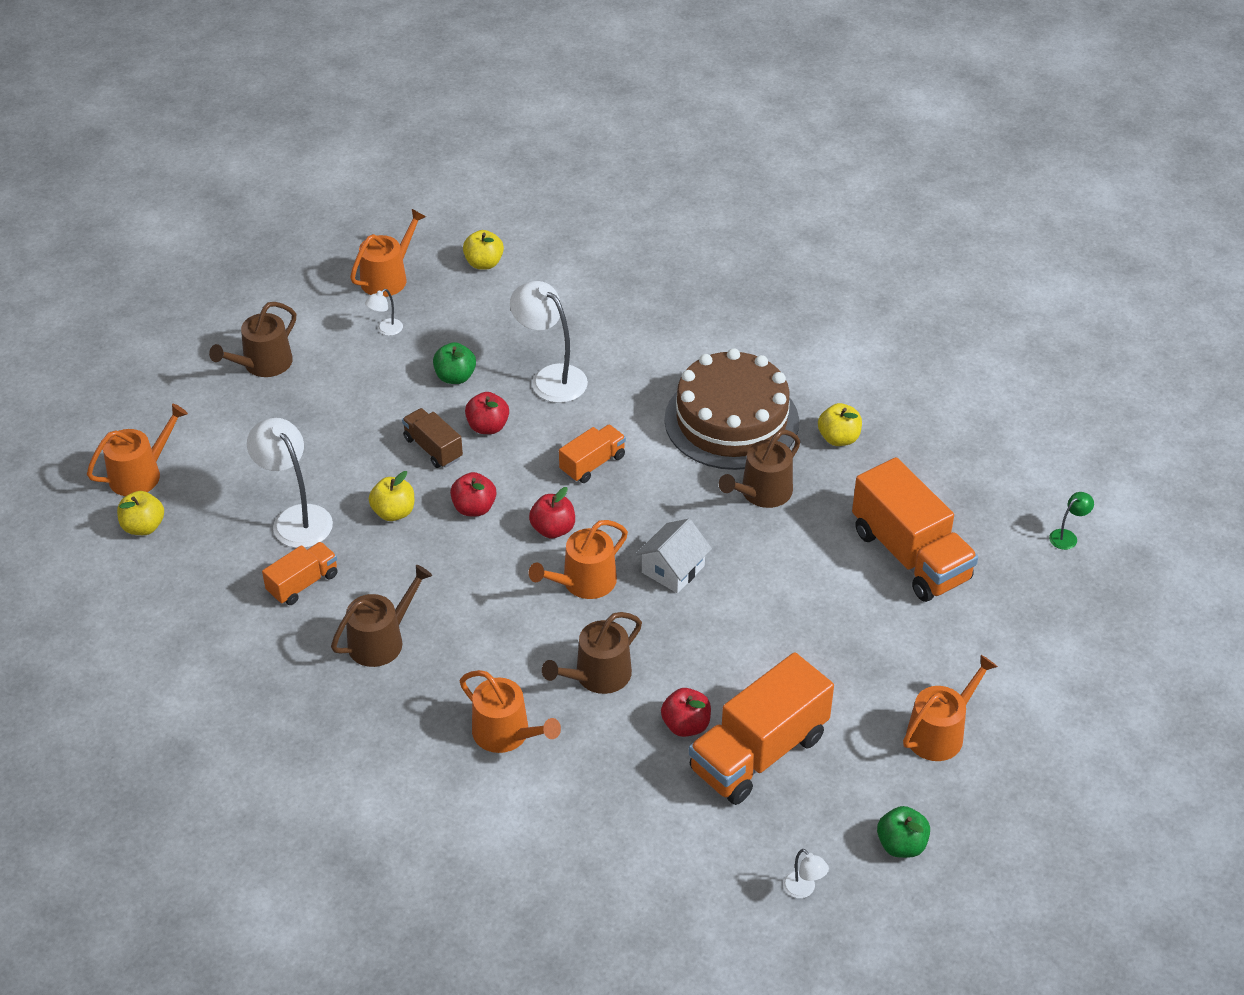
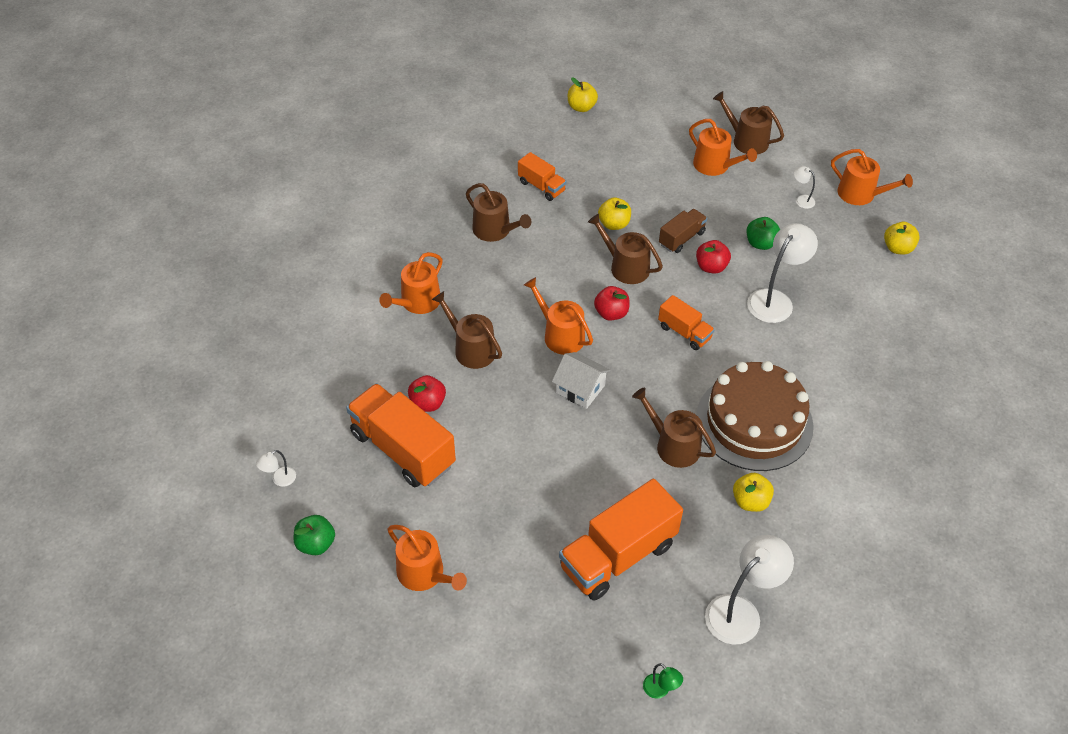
camera: 85 degrees right, 5 degrees up
orange watering can [87,403,188,496] -> orange watering can moved to [689,119,757,176]
white lamp [247,418,333,548] -> white lamp moved to [705,535,794,645]
red apple [450,472,496,516] -> brown watering can [588,214,663,284]

